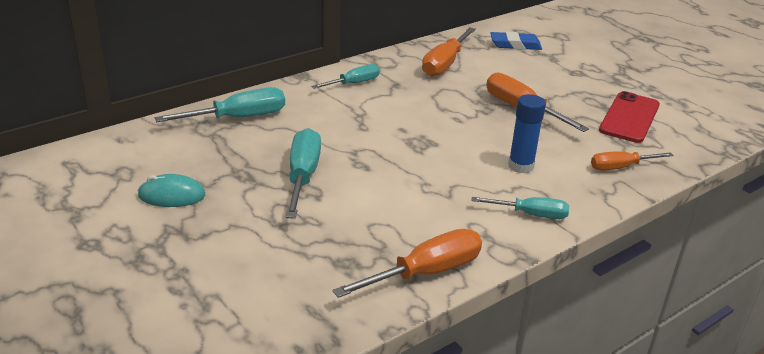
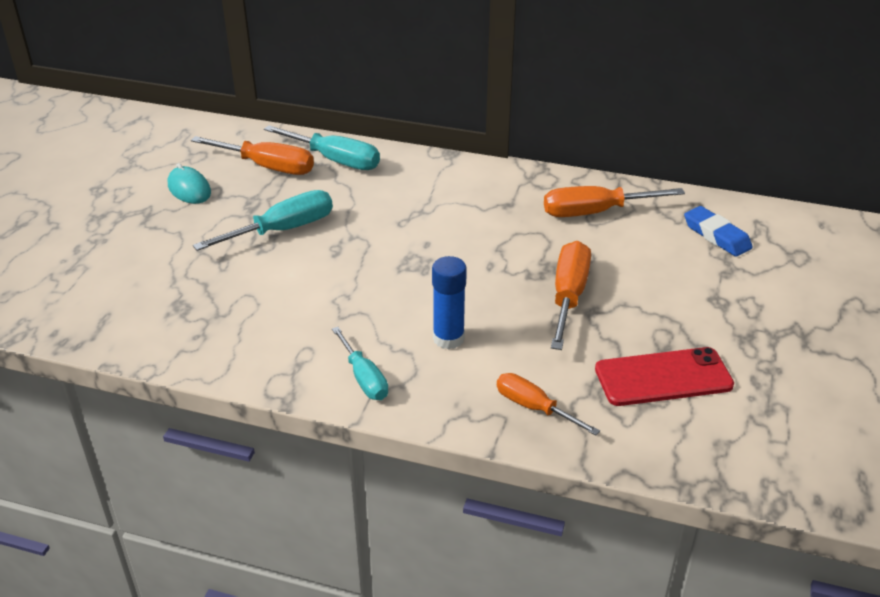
camera: 55 degrees right, 5 degrees up
turquoise screwdriver [311,64,380,89] -> none
orange screwdriver [333,229,482,298] -> orange screwdriver moved to [191,136,314,175]

